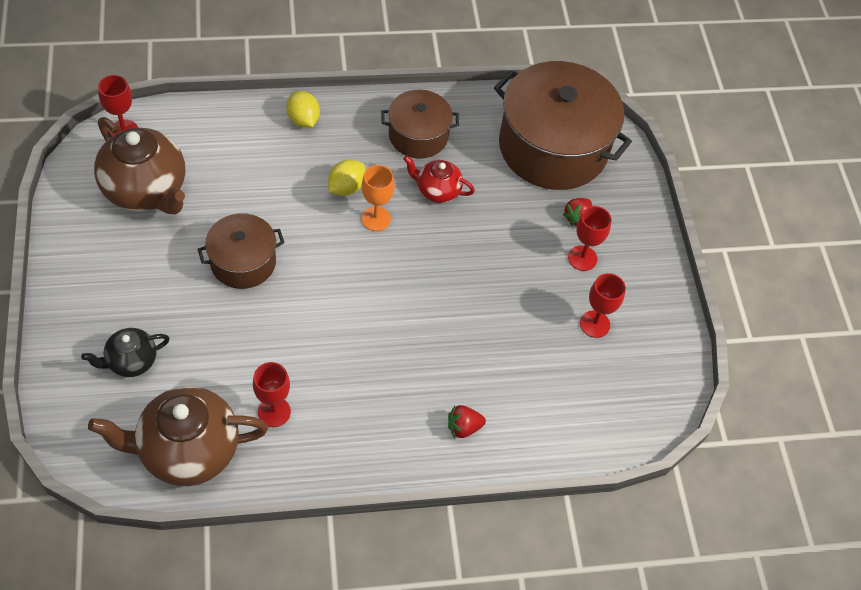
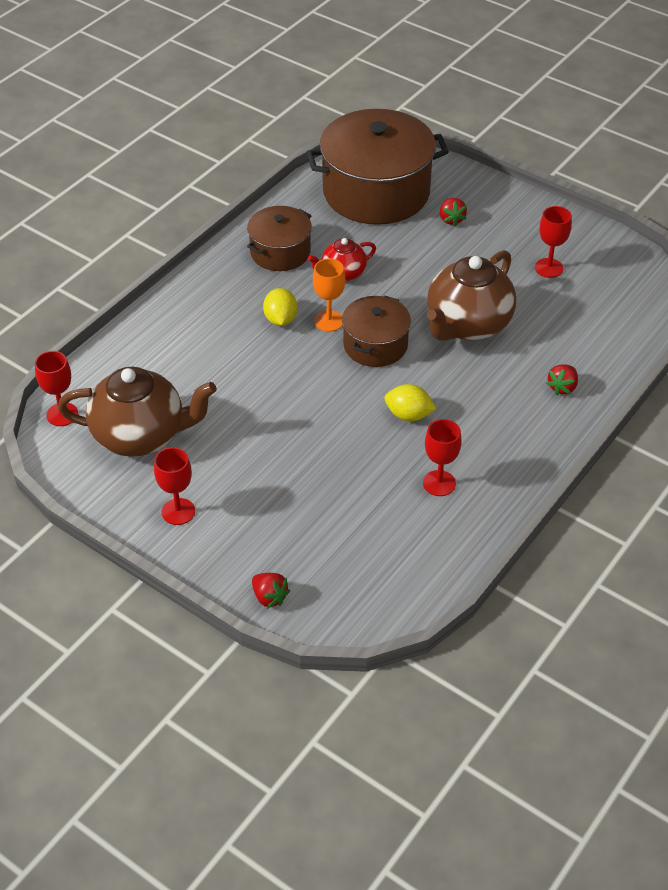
camera: 40 degrees left, 10 degrees down
black teapot [81,328,170,377] -> none
brown teapot [88,386,268,486] -> brown teapot moved to [427,250,516,341]
brown pot [198,213,285,289] -> brown pot moved to [342,295,411,367]
yellow lemon [286,91,320,127] -> yellow lemon moved to [385,384,436,421]
red goblet [568,206,612,271] -> red goblet moved to [154,447,195,525]
none -> red strawberry [252,573,290,609]

